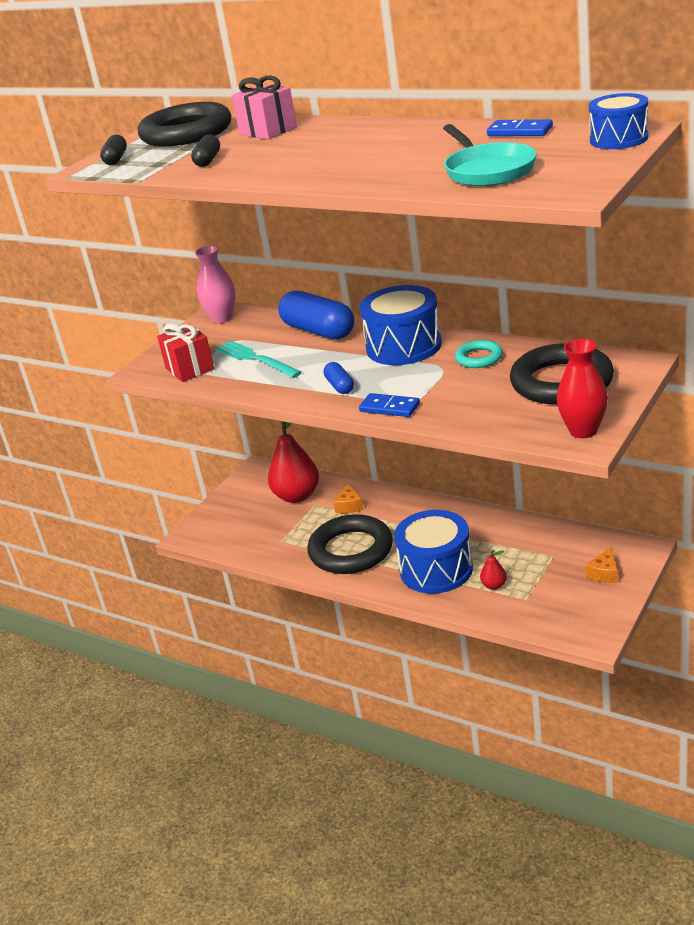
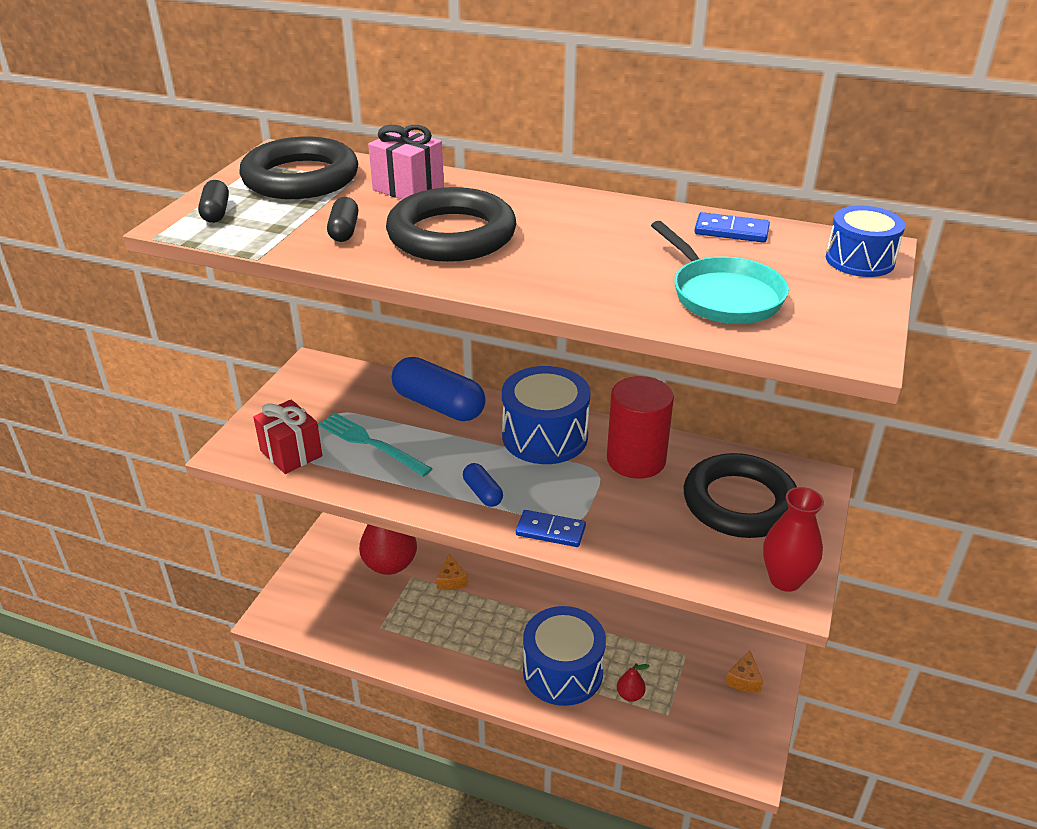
camera: 15 degrees left, 5 degrees up
pink vase [195,246,236,323] -> none
black ring [307,514,393,574] -> black ring moved to [386,187,516,262]
turquoise ring [455,340,503,368] -> red cylinder [607,376,674,479]

